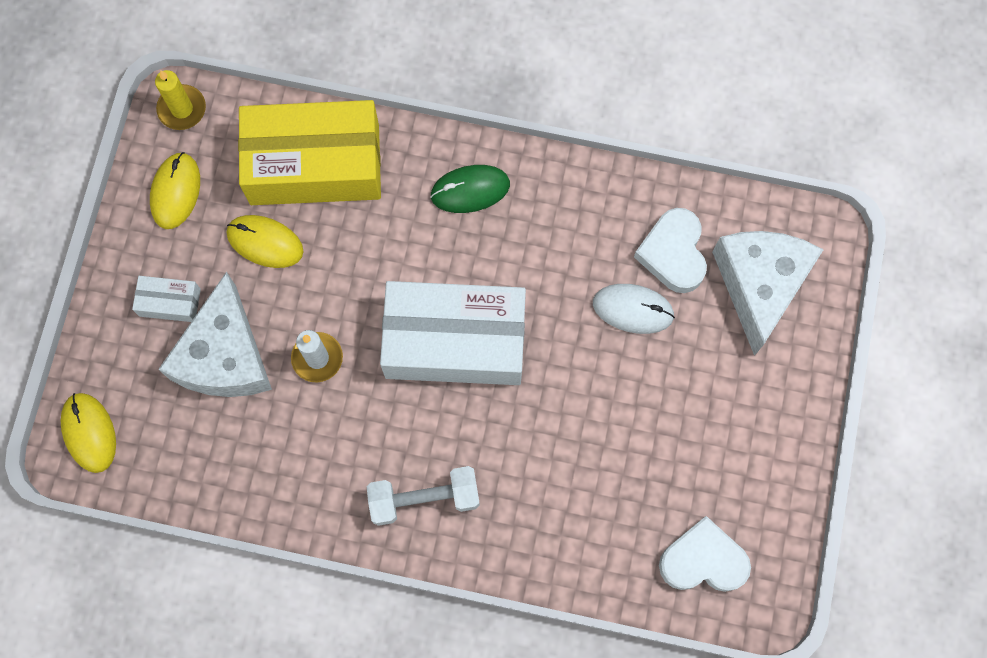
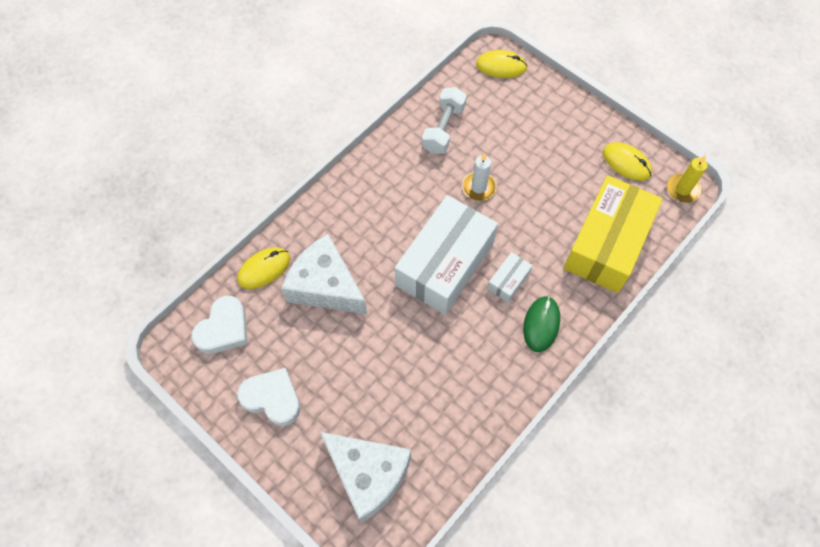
camera: 120 degrees right, 10 degrees down
white box [132,276,201,322] -> white box moved to [487,252,533,302]
white cheese [158,272,272,397] -> white cheese moved to [282,234,367,314]
yellow mouse [227,215,304,268] -> yellow mouse moved to [237,247,290,289]
white dumbbell [367,466,480,526] -> white dumbbell moved to [422,87,467,154]
white mouse [593,284,675,334] -> none
white heart [634,208,707,293] -> white heart moved to [237,368,301,426]

